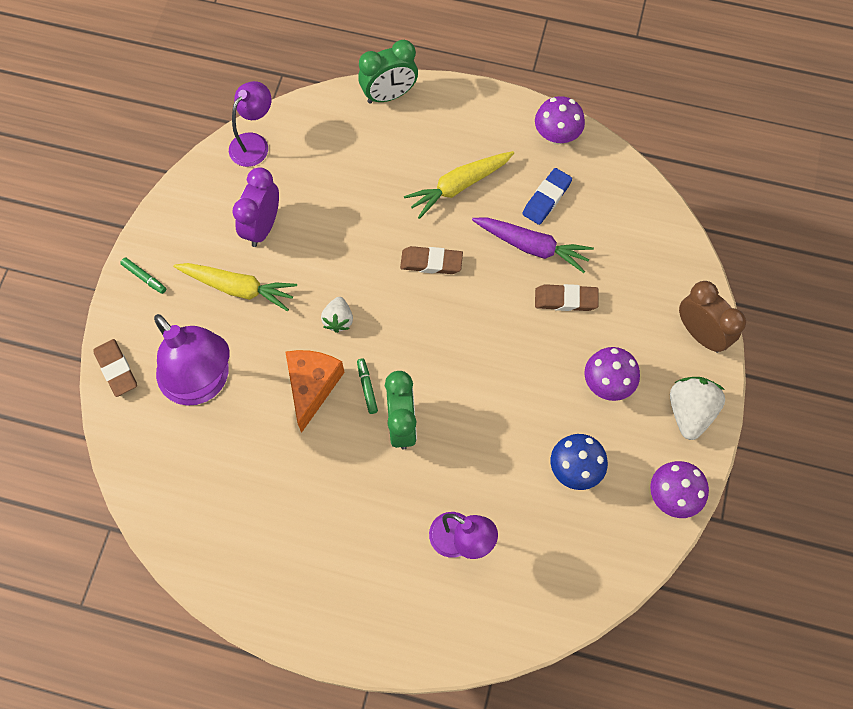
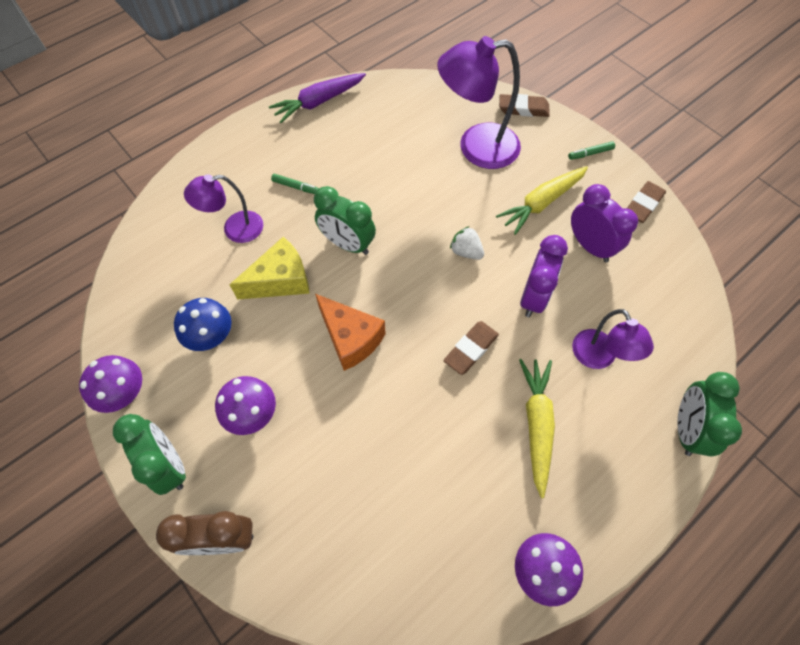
camera: 125 degrees right, 5 degrees down
purple lamp [229,81,271,167] -> purple lamp moved to [572,309,654,369]
orange cheese [286,350,345,433] -> orange cheese moved to [315,294,386,371]
green marker [357,358,378,414] -> green marker moved to [271,174,319,194]
purple carrot [472,217,594,273] -> purple carrot moved to [269,73,366,123]
blue eraser [522,168,572,225] -> none
brown eraser [535,284,599,311] -> brown eraser moved to [626,181,666,223]
white strawberry [670,377,725,440] -> green clock [113,414,186,495]
none -> yellow cheese [229,237,310,300]
none -> purple clock [520,235,568,317]

